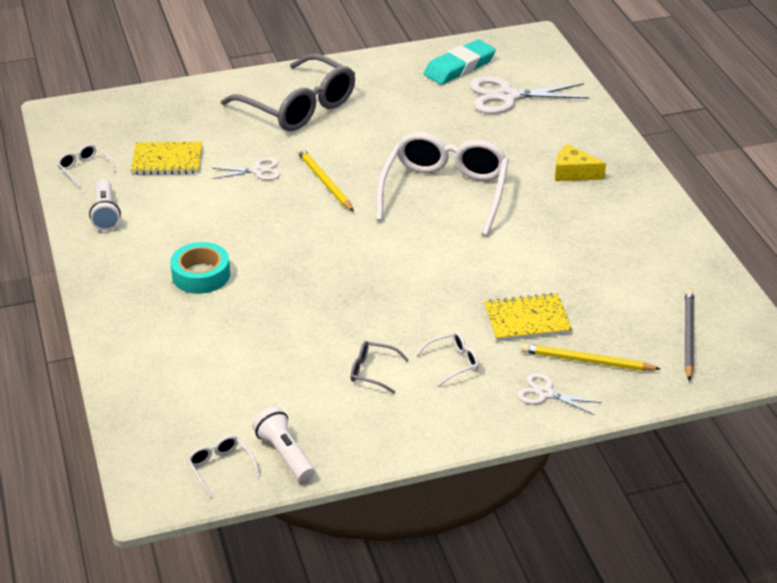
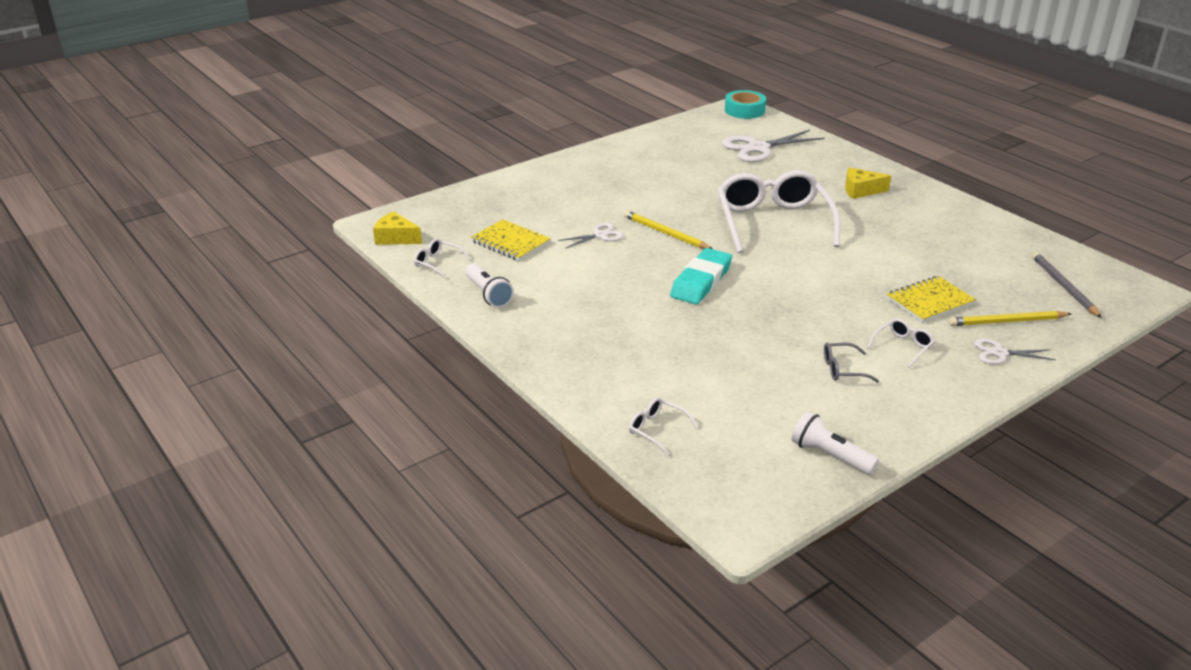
camera: 20 degrees left, 5 degrees down
yellow notebook [131,142,202,175] -> yellow notebook turned 60 degrees clockwise [471,219,551,261]
turquoise tape [170,242,230,294] -> turquoise tape moved to [725,90,766,119]
white glasses [187,435,260,498] -> white glasses moved to [629,397,698,455]
grey glasses [221,54,355,131] -> none
turquoise eraser [424,39,496,85] -> turquoise eraser moved to [670,248,732,304]
none -> yellow cheese [373,211,422,245]

